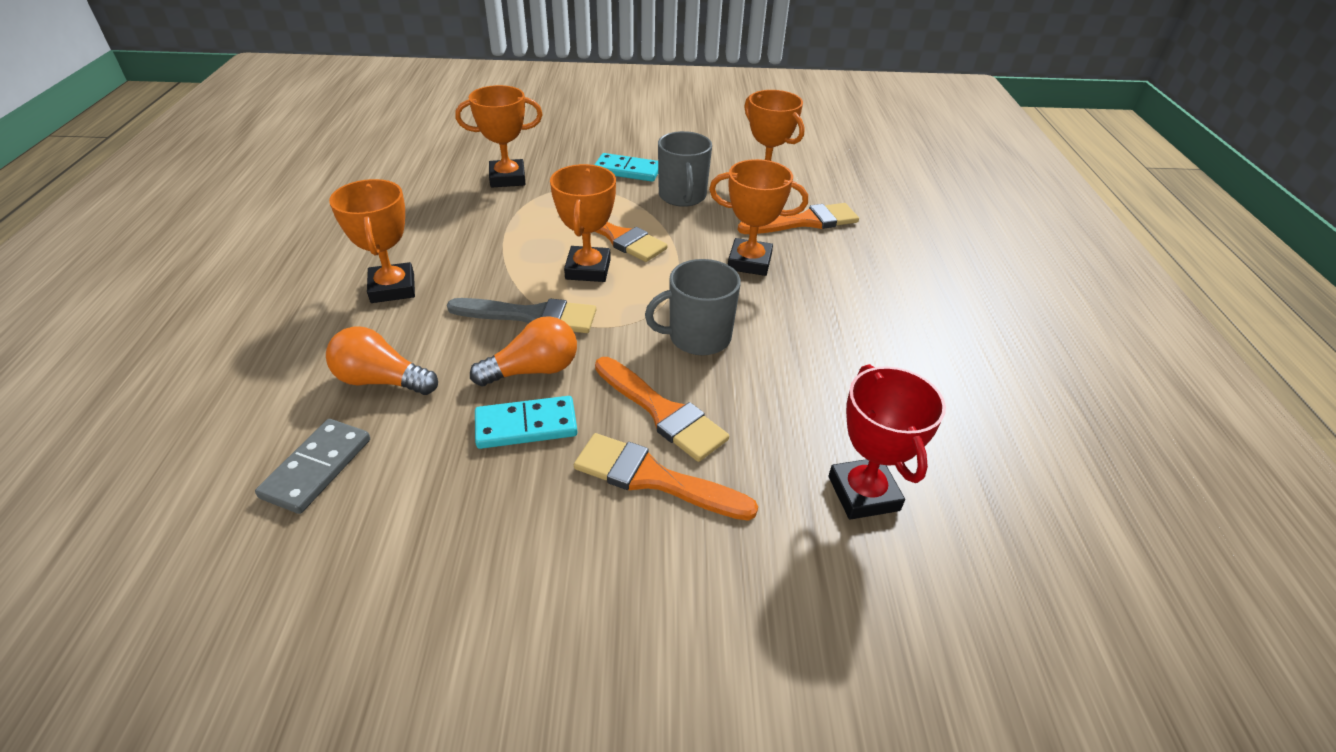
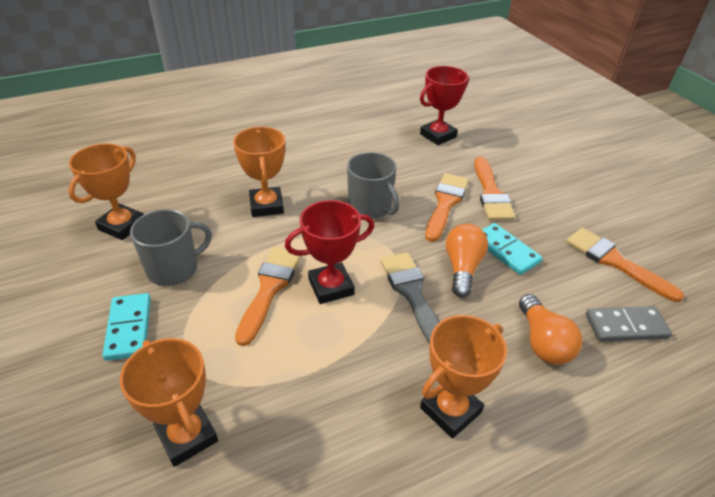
camera: 115 degrees left, 0 degrees up
orange light bulb [470,316,577,386] -> orange light bulb turned 60 degrees clockwise [446,224,488,297]
orange trophy [550,164,616,282] -> red trophy [285,200,374,304]
orange brush [738,203,859,234] -> orange brush moved to [566,227,684,302]

